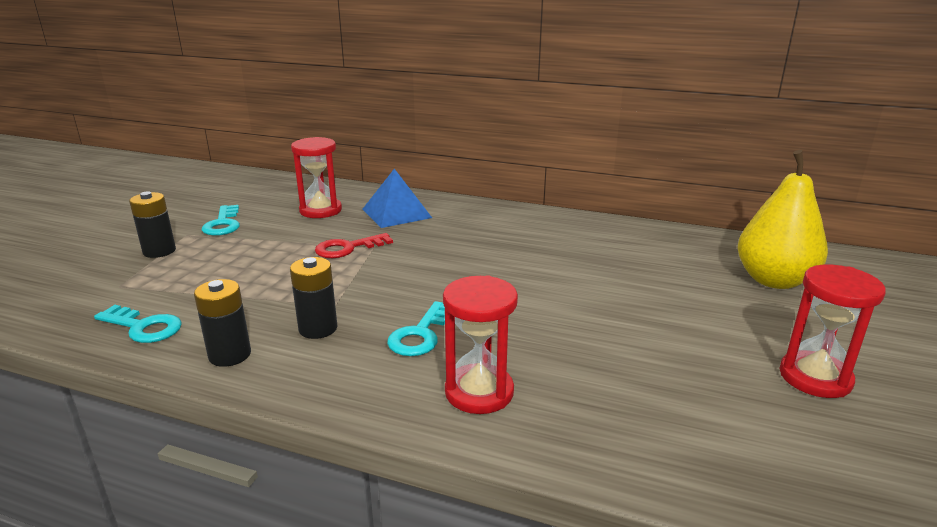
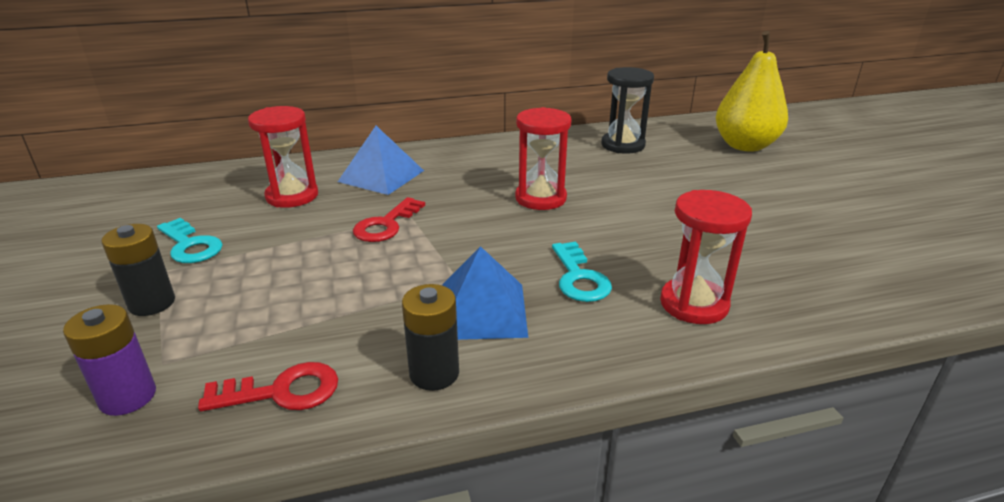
camera: 35 degrees left, 5 degrees up
turquoise key [94,305,182,343] -> red key [198,362,338,411]
black battery [290,257,338,339] -> blue pyramid [442,246,528,340]
red hourglass [780,265,886,398] -> red hourglass moved to [515,107,572,210]
none -> purple battery [63,304,156,416]
none -> black hourglass [601,67,654,154]

